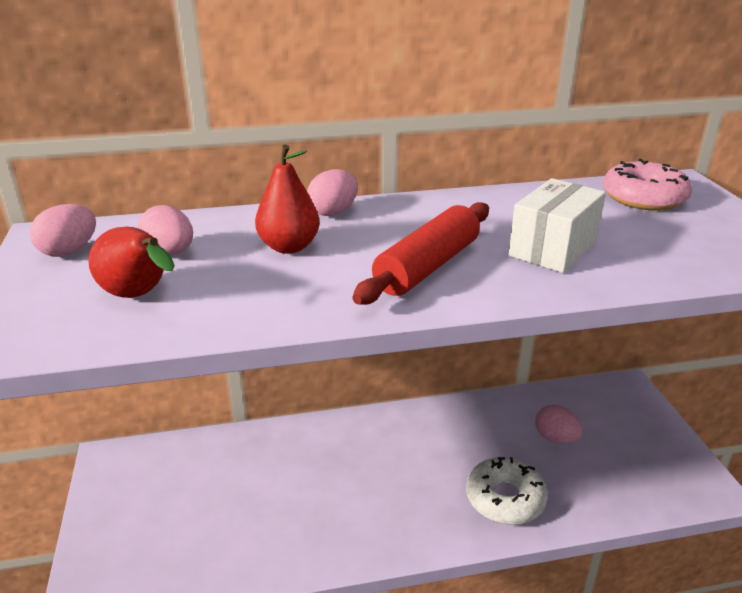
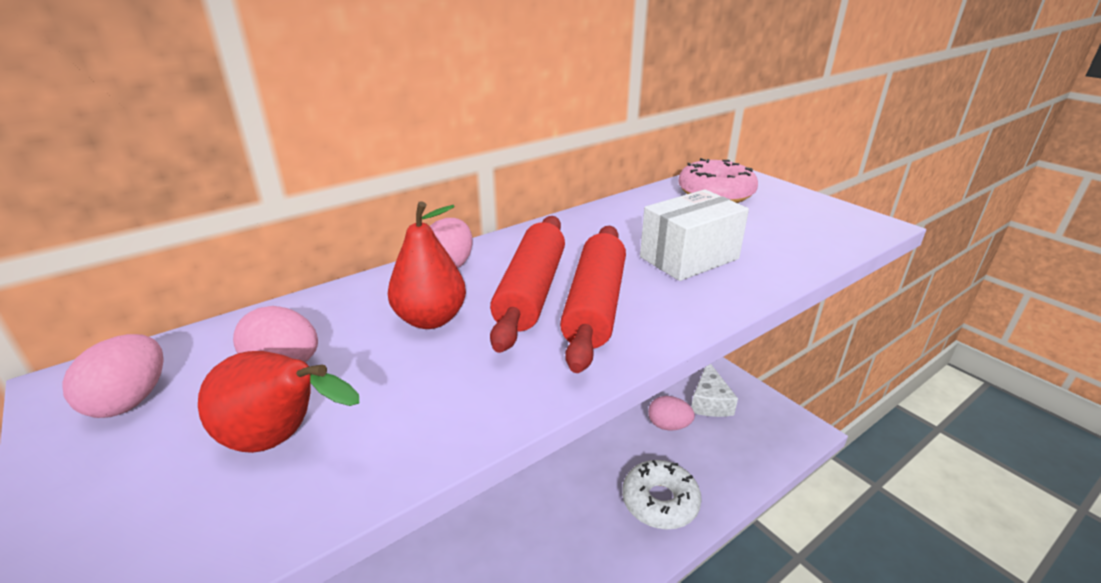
camera: 25 degrees left, 0 degrees up
white box [509,178,606,273] -> white box turned 45 degrees clockwise [640,189,749,281]
none -> red rolling pin [490,216,565,353]
none -> white cheese [691,364,738,417]

